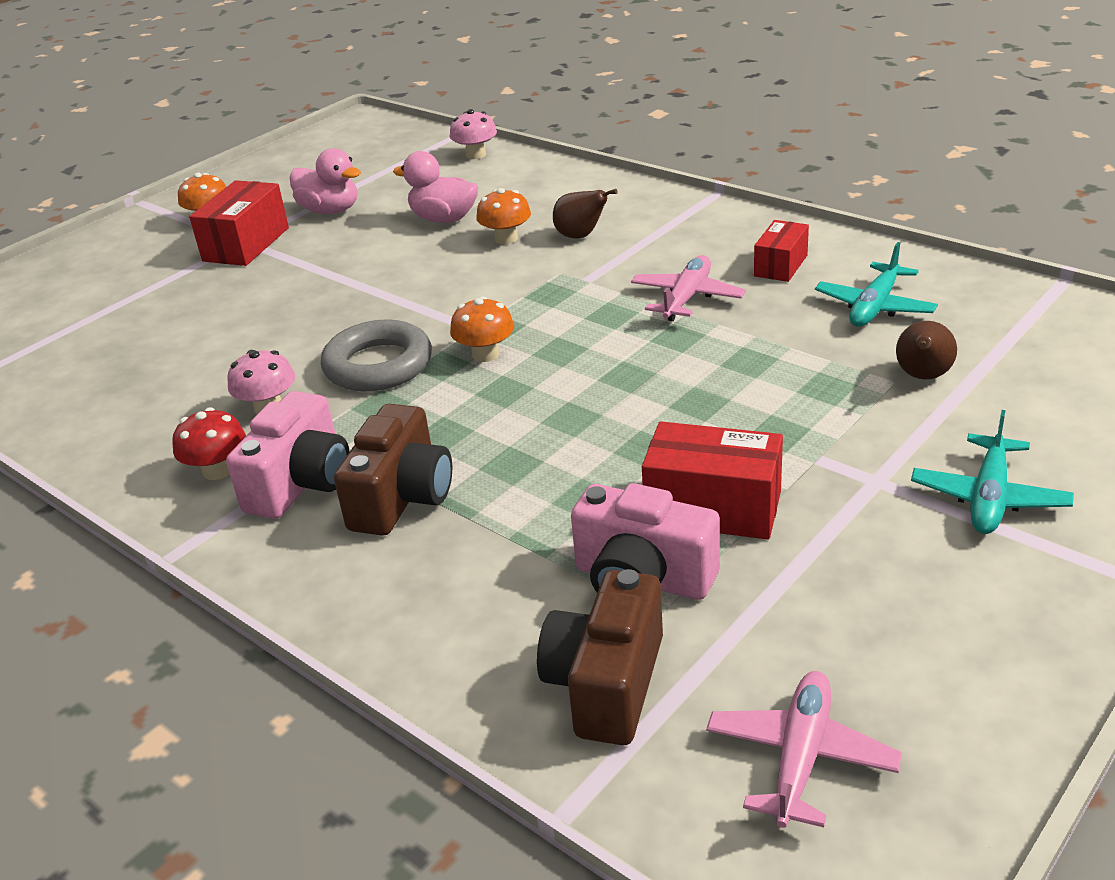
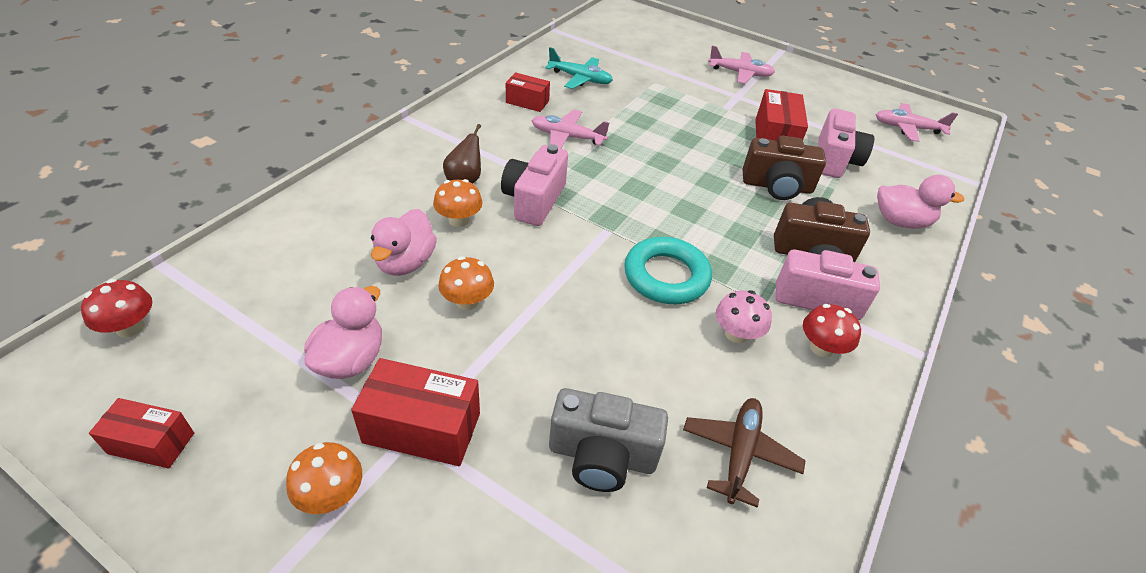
camera: 105 degrees left, 10 degrees up
grey ring [321,320,432,391] -> turquoise ring [624,237,712,304]
pink mushroom [450,109,497,159] -> none
orange mushroom [450,296,514,362] -> orange mushroom moved to [438,256,494,310]
brown camera [537,569,663,745] -> brown camera moved to [743,136,826,200]
brown pear [896,321,957,380] -> none
turquoise plane [911,410,1074,534] -> pink plane [708,46,775,84]
none -> red mushroom [81,279,152,337]
none -> red box [89,398,194,469]
none -> pink camera [501,144,568,226]
none -> grey camera [549,388,668,492]
none -> brown plane [683,398,806,508]
none -> pink duck [877,175,964,229]

